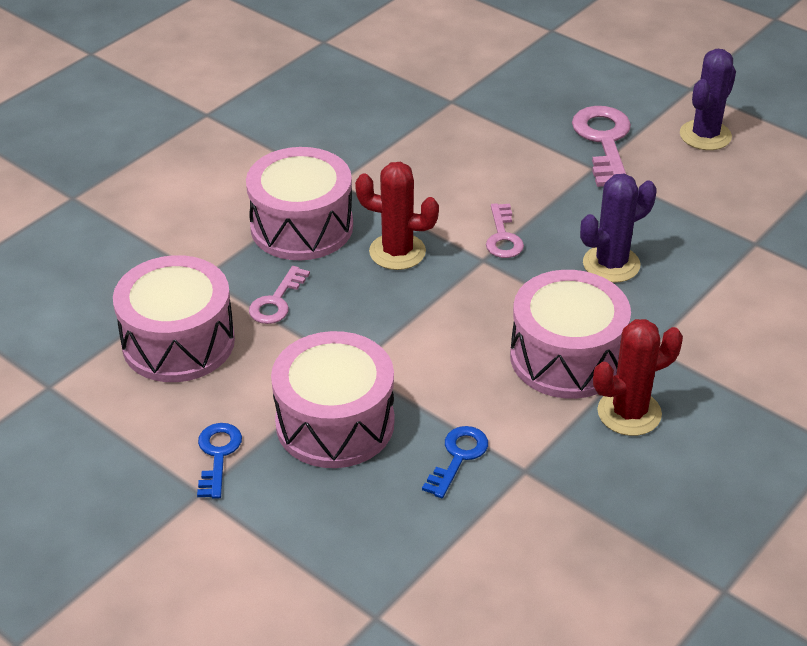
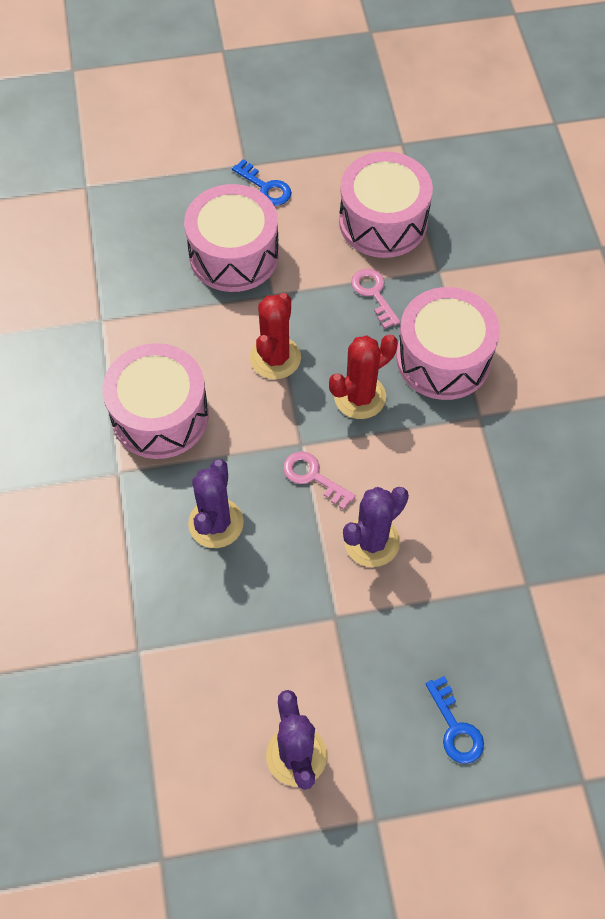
camera: 130 degrees right, 20 degrees up
blue key [422,426,488,498] -> blue key moved to [426,676,484,764]
pink key [572,106,631,187] -> none
red cactus [593,319,683,436] -> red cactus moved to [250,293,301,379]
none -> purple cactus [343,487,409,567]

